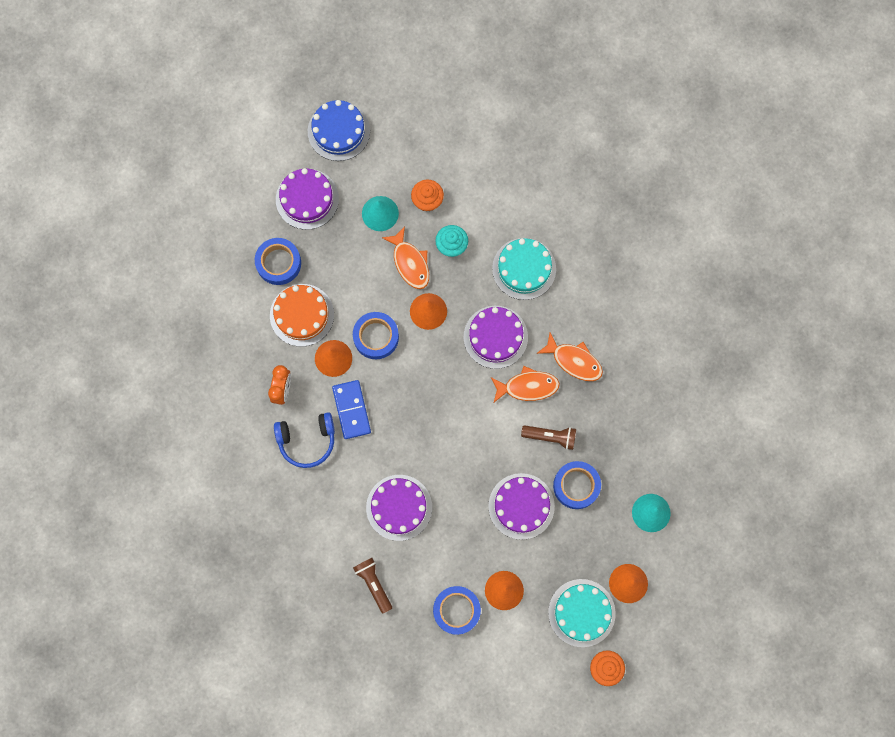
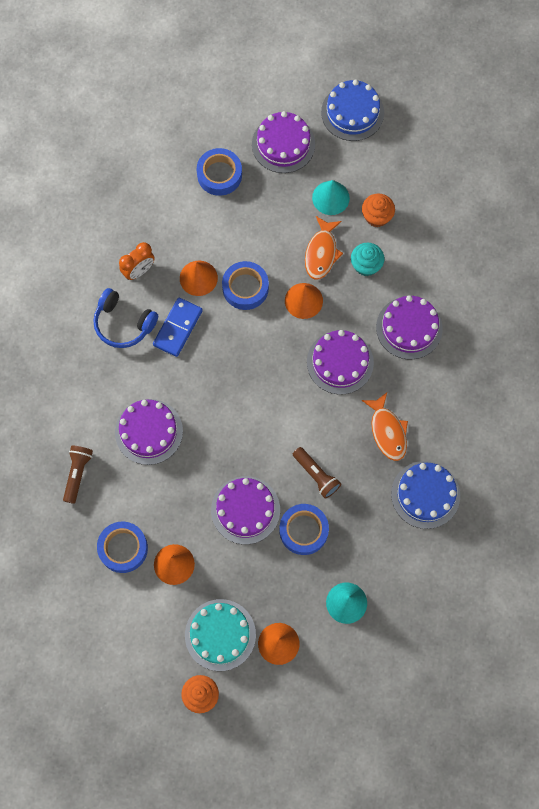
camera: 40 degrees right, 5 degrees down
orange cake [270,284,334,347] -> none
orange fish [491,366,560,402] -> none
turquoise cake [492,238,556,300] -> purple cake [376,295,443,360]
none -> blue cake [391,461,460,529]

